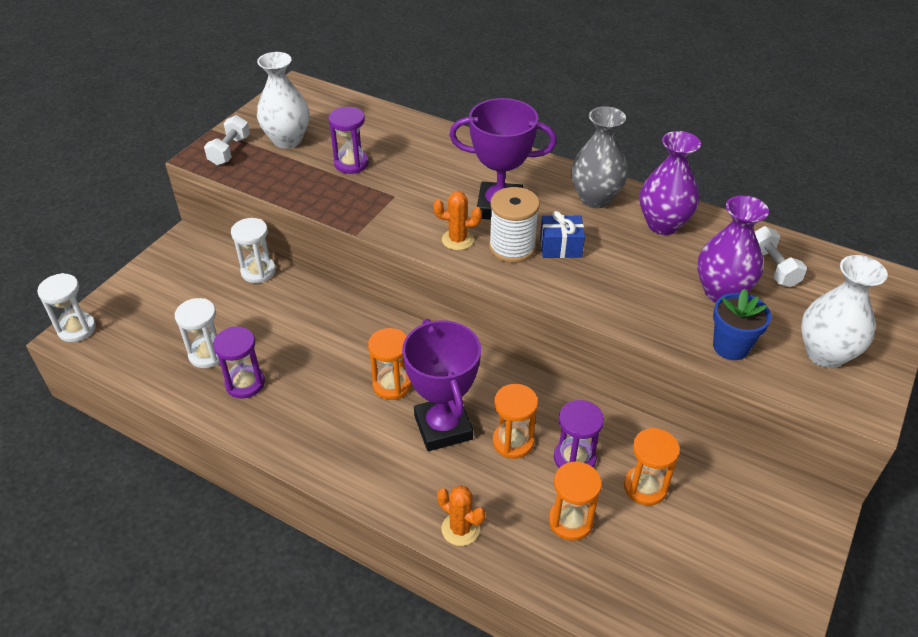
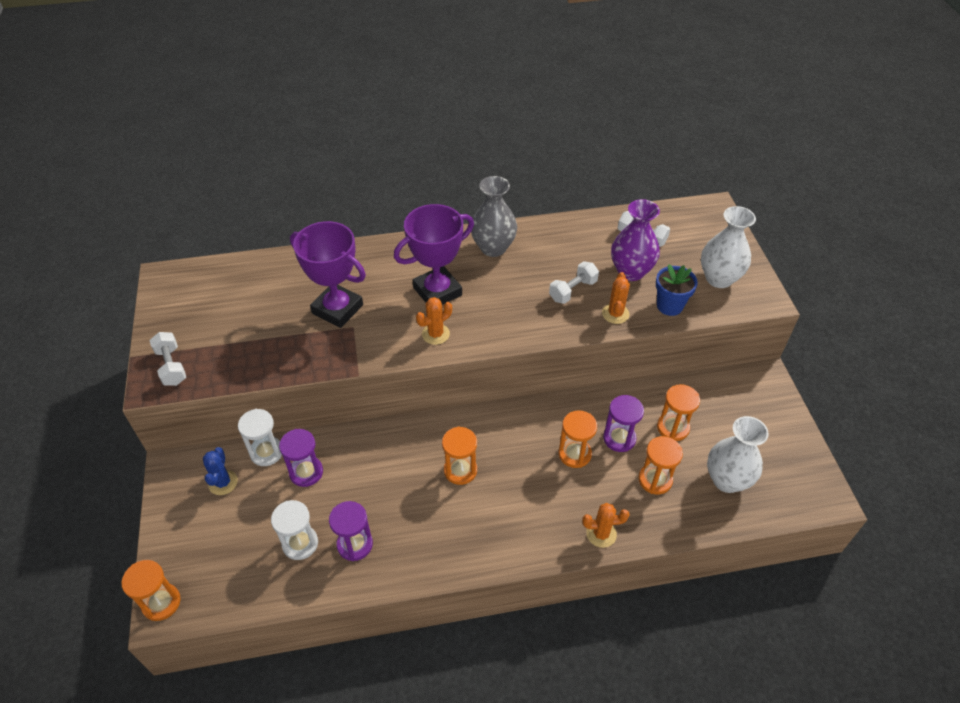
camera: 40 degrees left, 5 degrees up
white hourglass [37,273,96,342] -> orange hourglass [121,560,181,621]
white vase [257,52,309,149] -> white vase moved to [707,416,769,493]
purple hourglass [328,107,369,174] -> purple hourglass moved to [279,429,323,487]
purple trophy [402,319,481,451] -> purple trophy moved to [290,221,366,328]
white spool [489,187,540,263] -> none
blue gift [540,211,585,258] -> none
purple vase [640,131,701,235] -> none
none -> blue cactus [203,447,238,495]
none -> white dumbbell [549,261,599,304]
none -> orange cactus [602,272,630,324]

